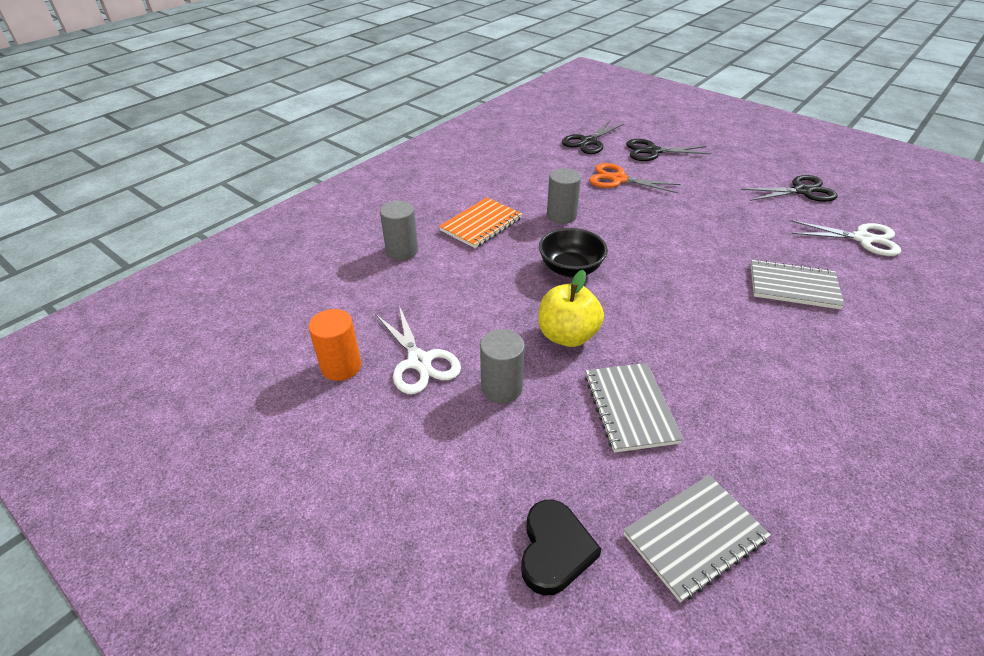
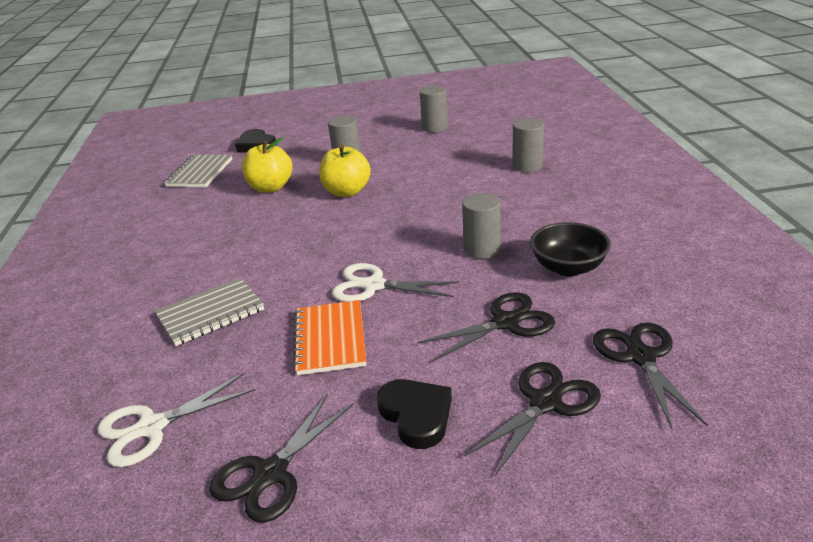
camera: 135 degrees right, 10 degrees down
orange cylinder [308,309,361,381] -> grey cylinder [420,86,448,132]
white scissors [376,306,461,394] -> white scissors moved to [332,263,458,302]
orange notebook [439,198,522,248] -> orange notebook moved to [293,300,366,375]
black bowl [539,228,608,277] -> black bowl moved to [530,222,611,276]
grey notebook [585,363,684,453] -> yellow apple [242,137,292,193]
orange scissors [589,163,681,193] -> black scissors [417,292,555,362]
none -> black heart [377,379,452,449]

